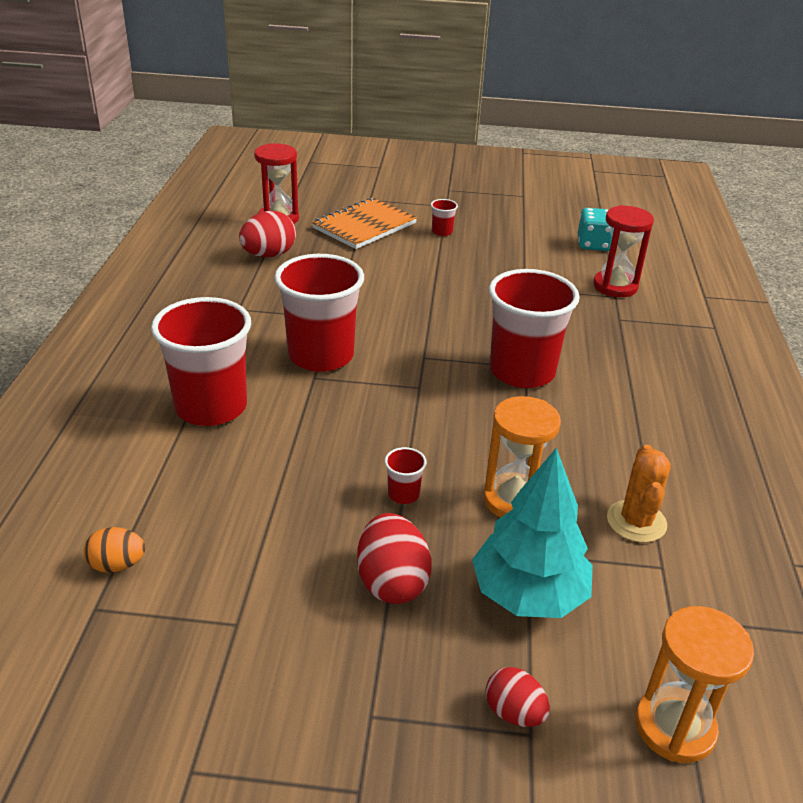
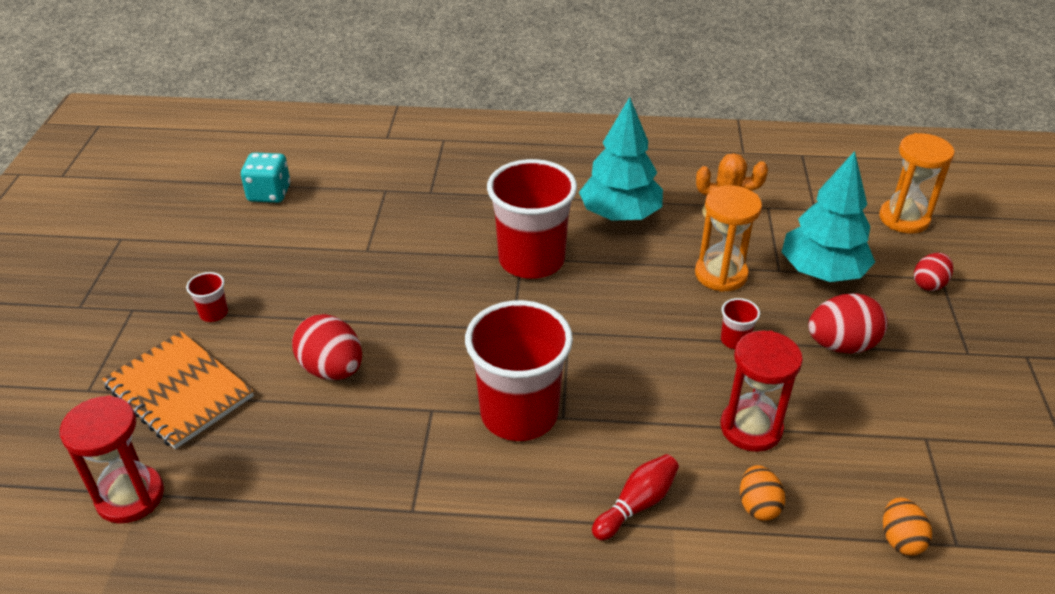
camera: 90 degrees left, 5 degrees up
red cup [151,297,251,426] -> red bowling pin [592,454,679,540]
red egg [239,211,296,257] -> red egg moved to [292,314,362,380]
red hourglass [593,205,654,297] -> red hourglass moved to [721,331,803,452]
none -> turquoise tree [579,97,663,221]
none -> orange egg [740,465,785,521]

